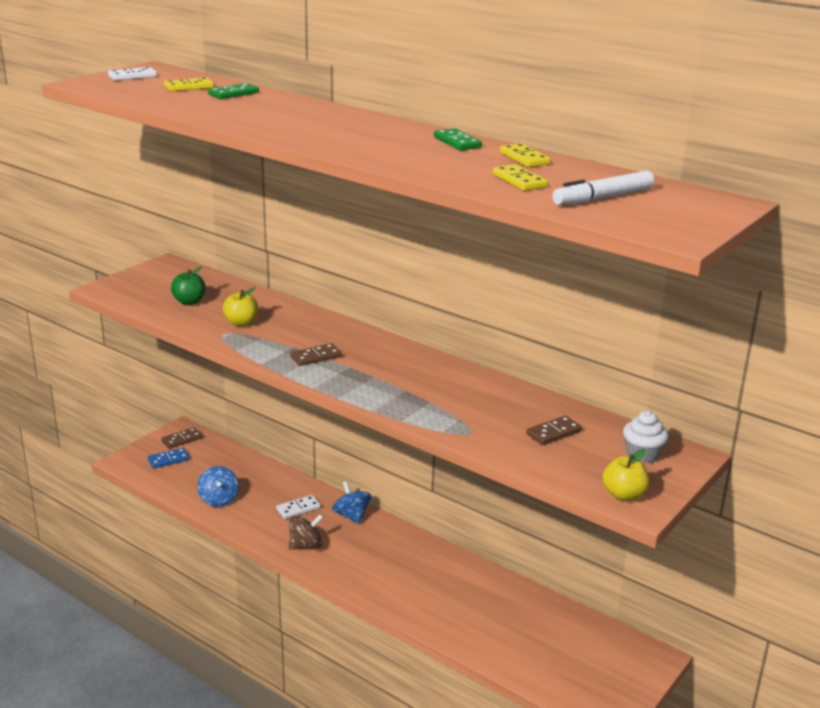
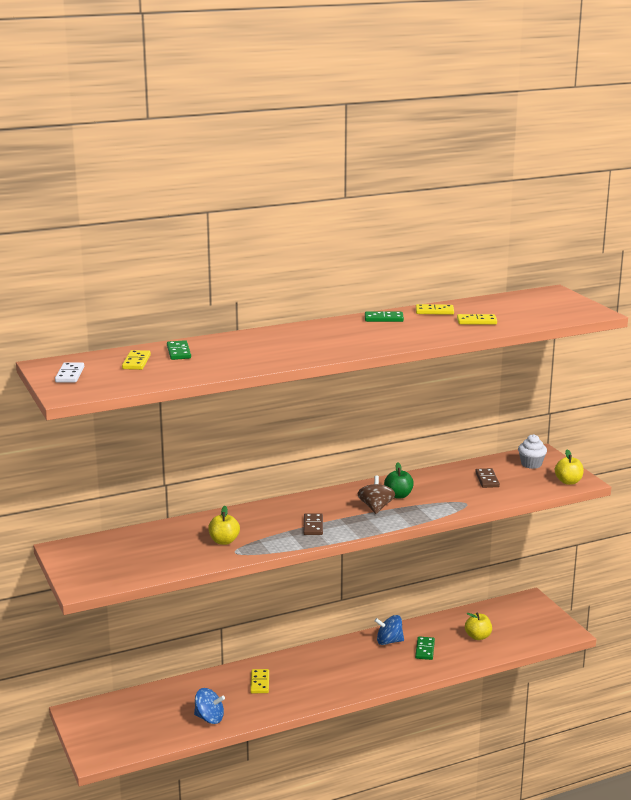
camera: 60 degrees left, 5 degrees down
blue domino [148,448,190,468] -> none
brown domino [161,427,202,449] -> none
green apple [171,267,206,305] -> green apple moved to [384,463,414,498]
white domino [276,495,321,519] -> yellow domino [250,669,269,693]
brown spinning top [289,514,324,550] -> brown spinning top moved to [357,475,395,514]
blue spinning top [332,481,371,524] -> blue spinning top moved to [374,615,404,645]
white marker [552,171,654,205] -> none
none -> green domino [415,636,435,660]
none -> yellow apple [465,613,492,640]

